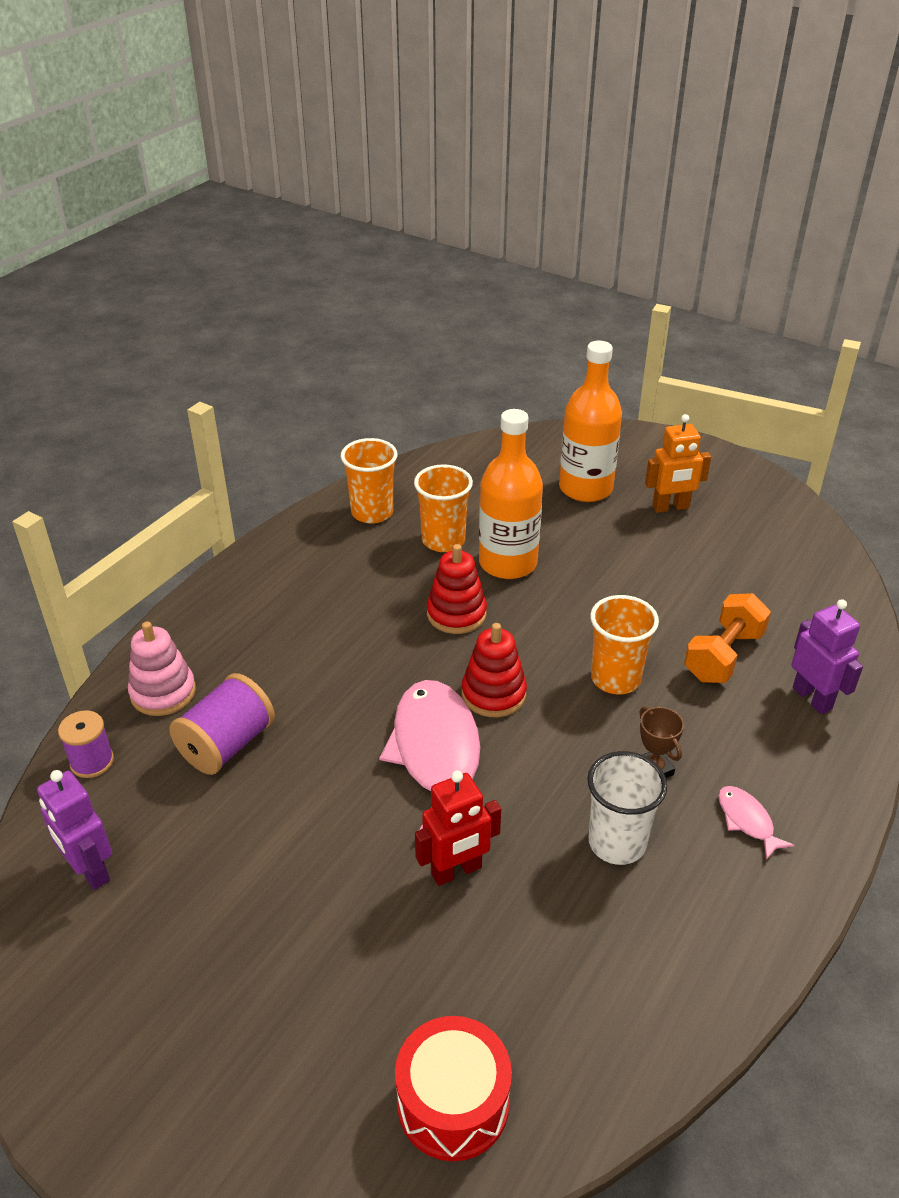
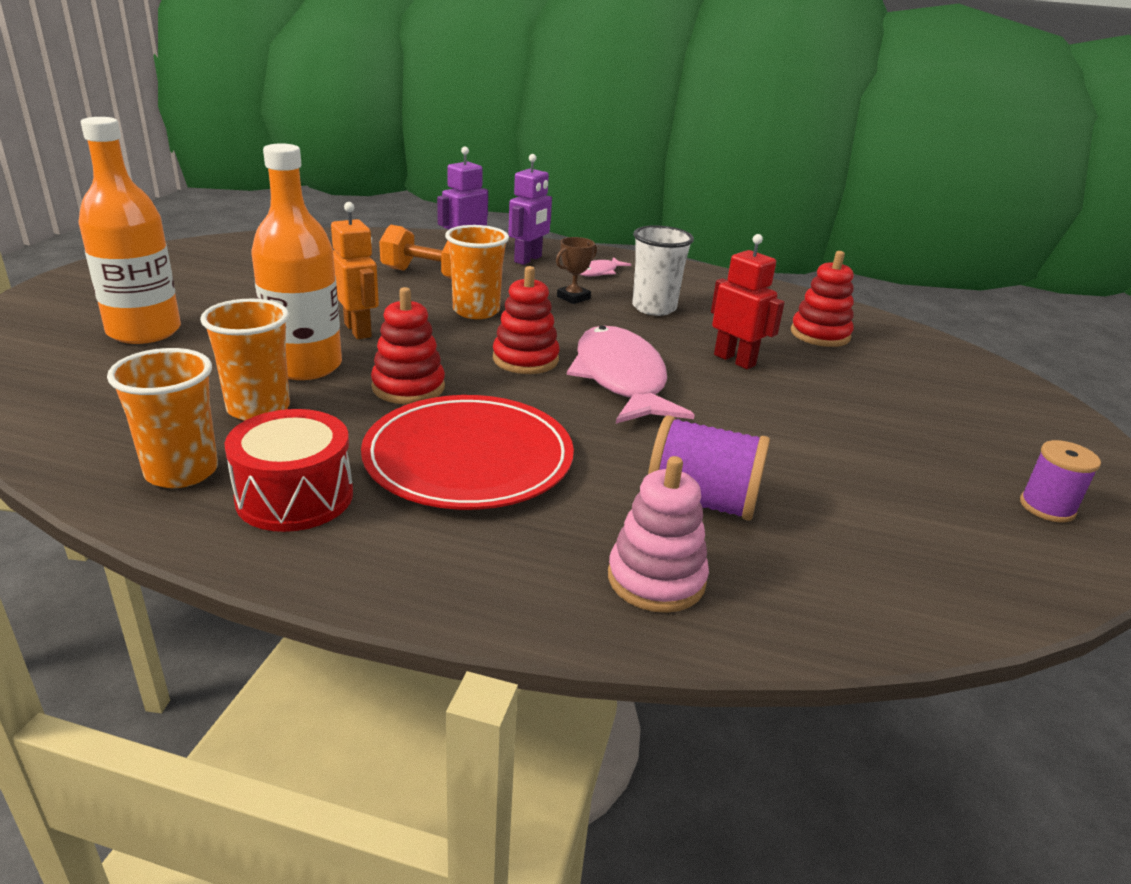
camera: 110 degrees left, 10 degrees down
purple robot [37,770,112,890] -> purple robot moved to [508,154,552,265]
purple spool [58,710,114,778] -> purple spool moved to [1020,440,1101,522]
pink fish [379,680,480,830] -> pink fish turned 105 degrees clockwise [567,326,695,424]
red drum [395,1016,512,1161] -> red drum moved to [224,409,353,532]
orange robot [645,414,711,513] -> orange robot moved to [331,202,379,339]
none -> red plate [361,395,574,510]
none -> red stacking toy [791,251,854,347]

